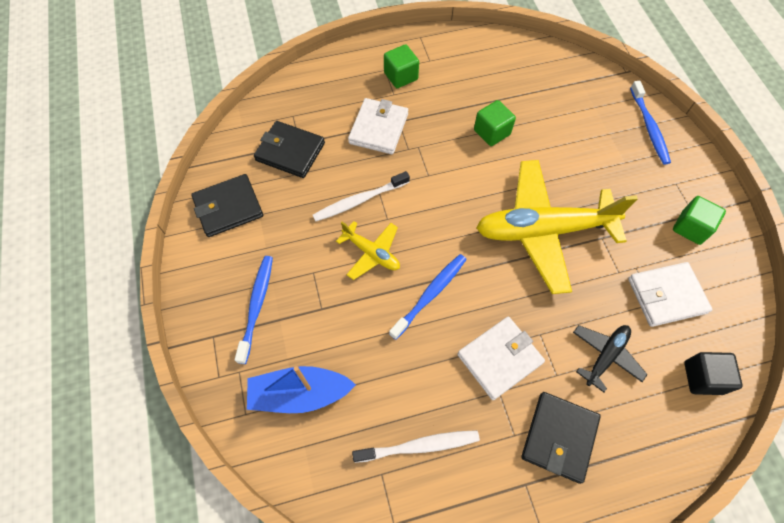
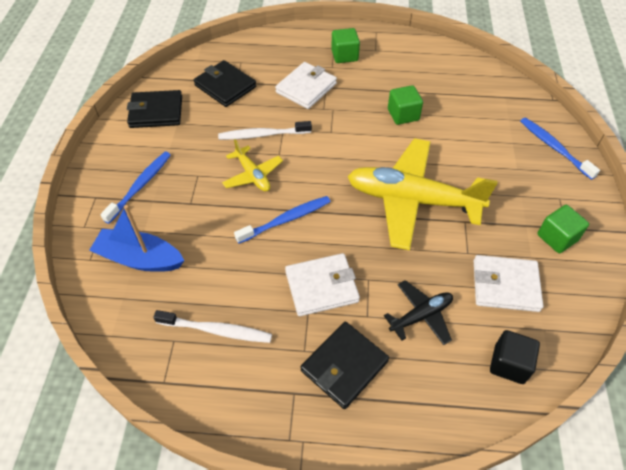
camera: 20 degrees right, 10 degrees down
blue toothbrush [630,81,671,165] -> blue toothbrush turned 135 degrees clockwise [520,117,600,180]

